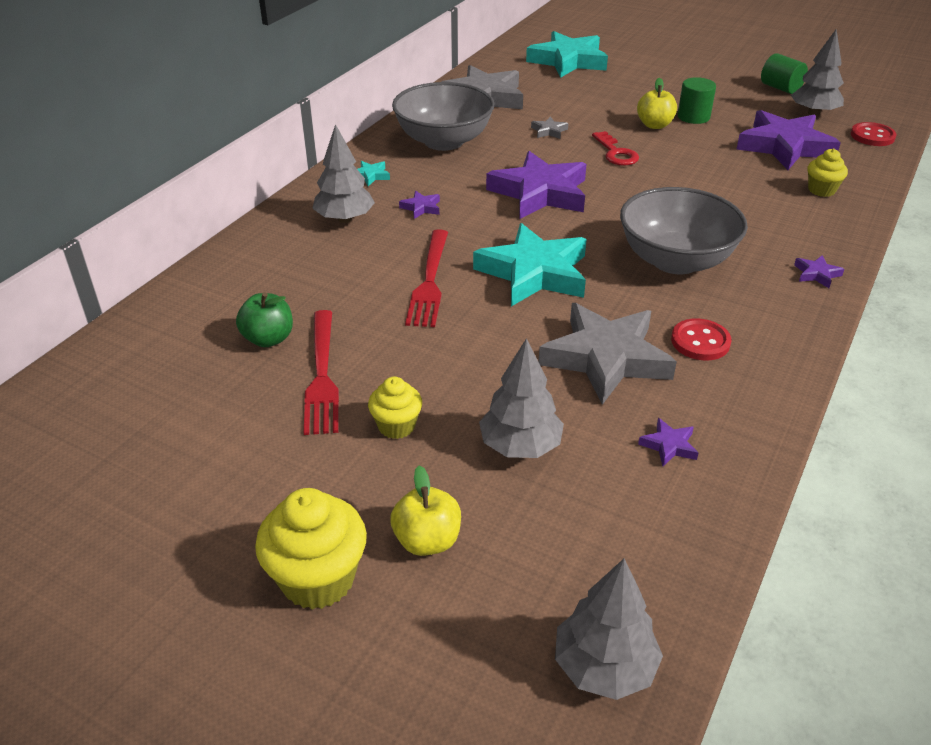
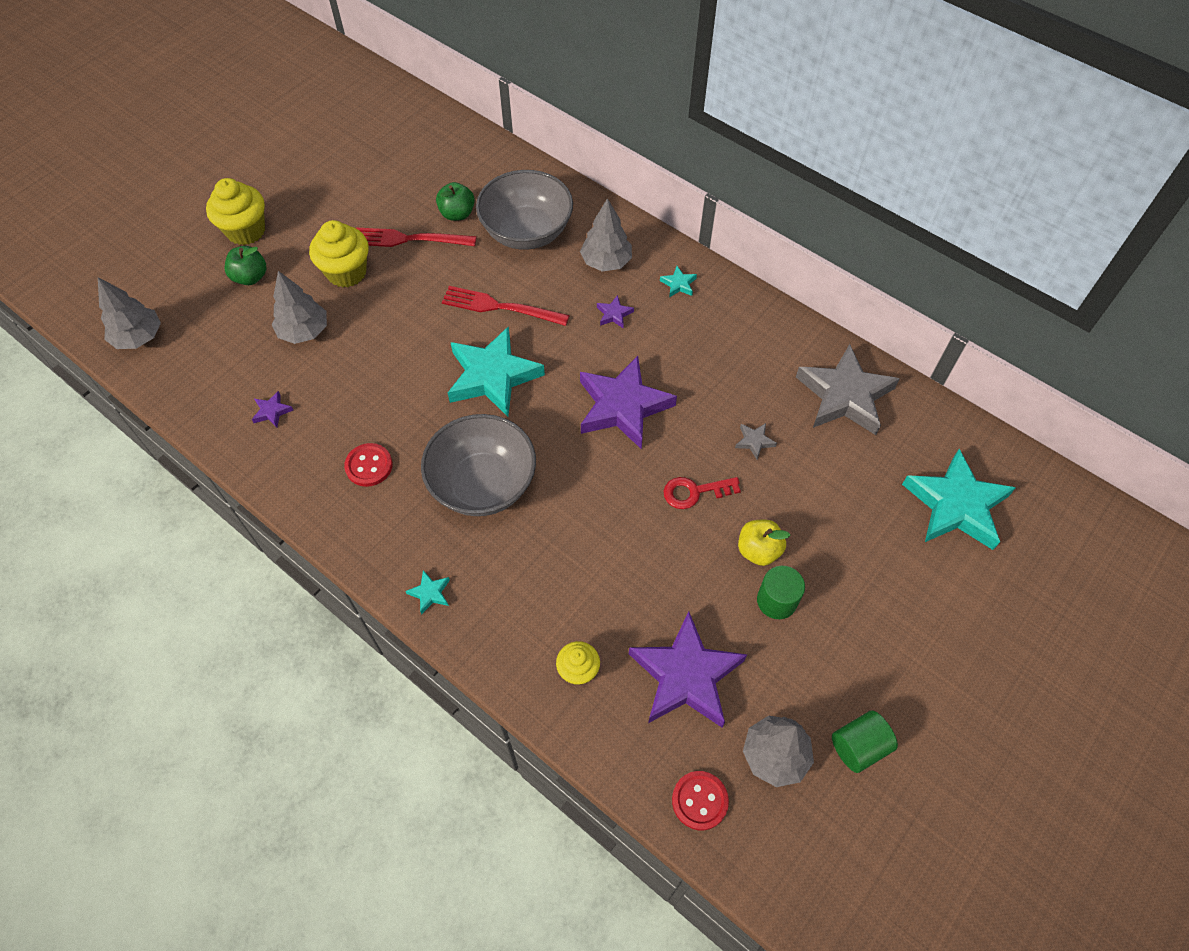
camera: 100 degrees right, 20 degrees up
yellow cupcake [368,377,422,439] -> yellow cupcake [309,220,369,287], size x1.68
yellow apple [390,466,461,556] -> green apple [225,246,267,285]
grey bowl [392,82,494,151] -> grey bowl moved to [476,170,573,250]
grey star [538,303,677,405] -> none
purple star [794,255,844,288] -> turquoise star [406,570,450,614]

